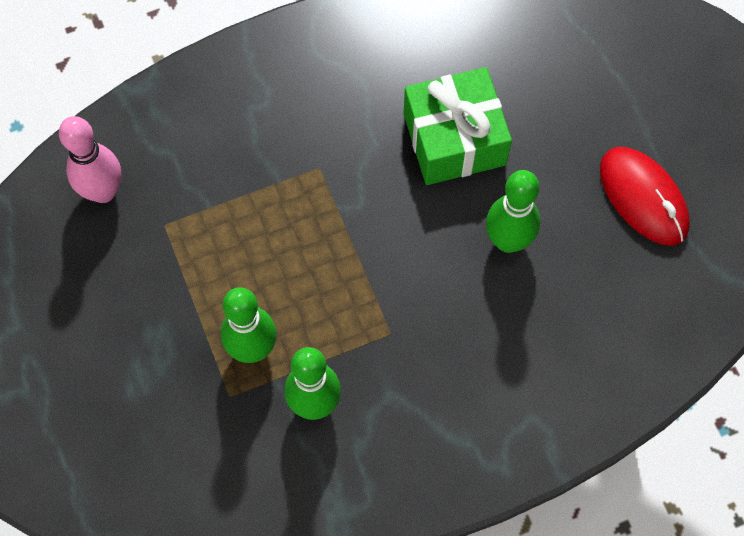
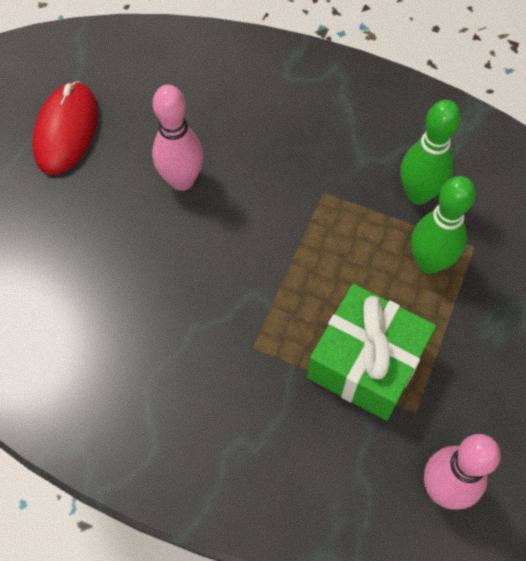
camera: 135 degrees left, 5 degrees down
green gift [404,67,512,185] -> green gift moved to [307,284,436,421]
green bowling pin [486,170,540,253] -> pink bowling pin [152,85,204,191]

